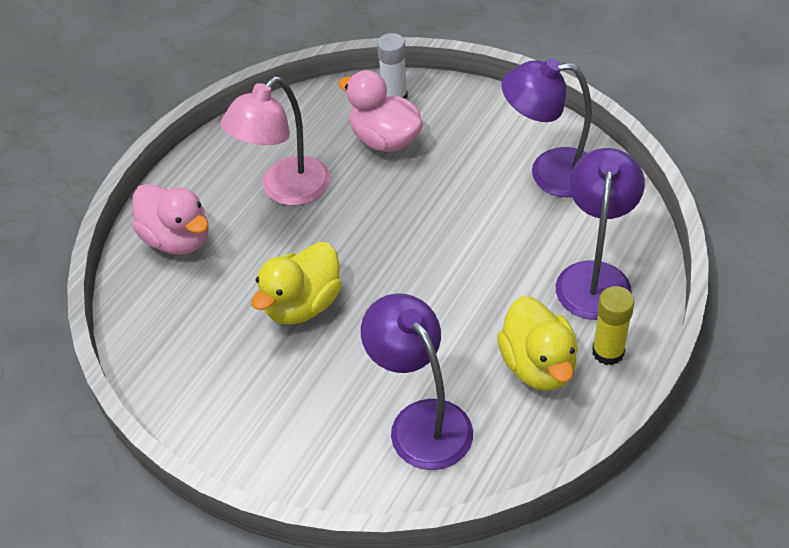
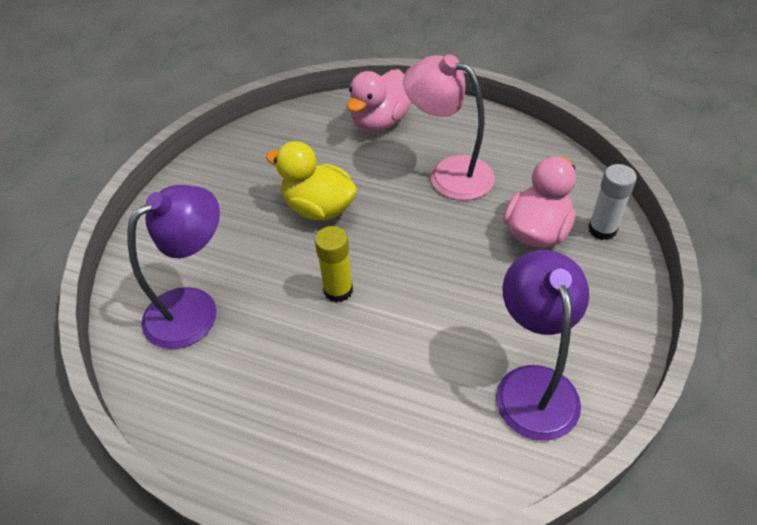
camera: 80 degrees right, 0 degrees up
yellow duck [497,296,578,391] -> none
purple lamp [556,148,645,320] -> none
yellow glue stick [592,286,634,365] -> yellow glue stick moved to [315,226,353,303]

